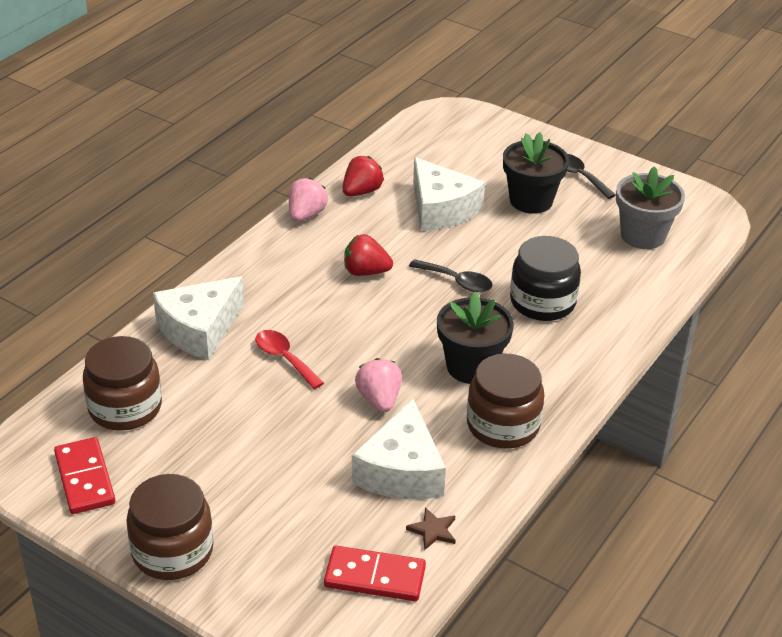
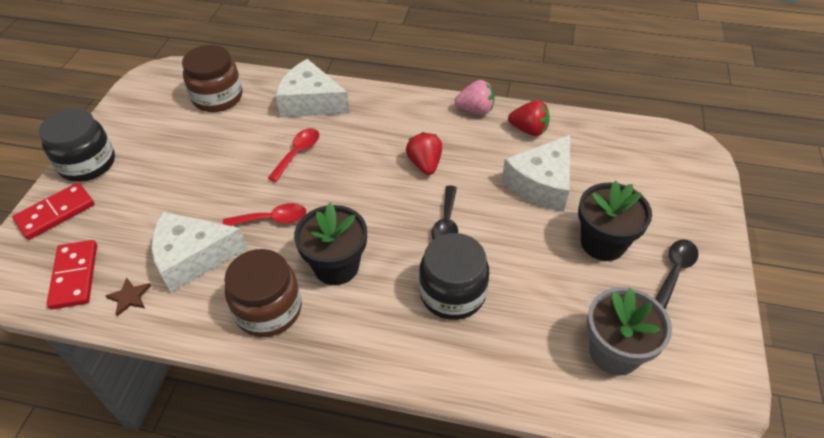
camera: 70 degrees right, 10 degrees up
red domino [54,437,115,514] -> red domino moved to [12,183,95,240]
brown jar [126,474,213,580] -> black jar [39,108,115,182]
pink strawberry [355,358,402,412] -> red spoon [223,203,307,226]

